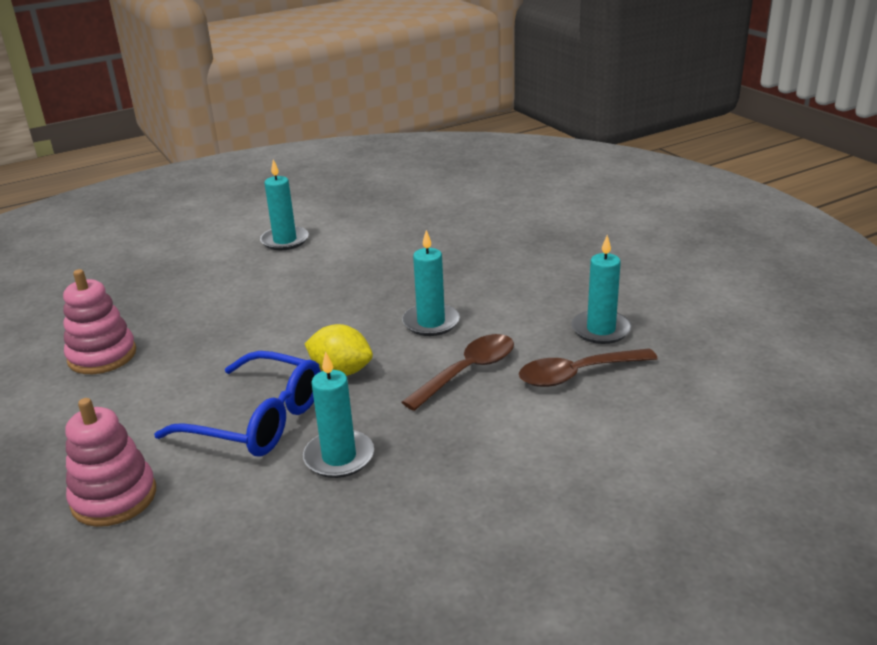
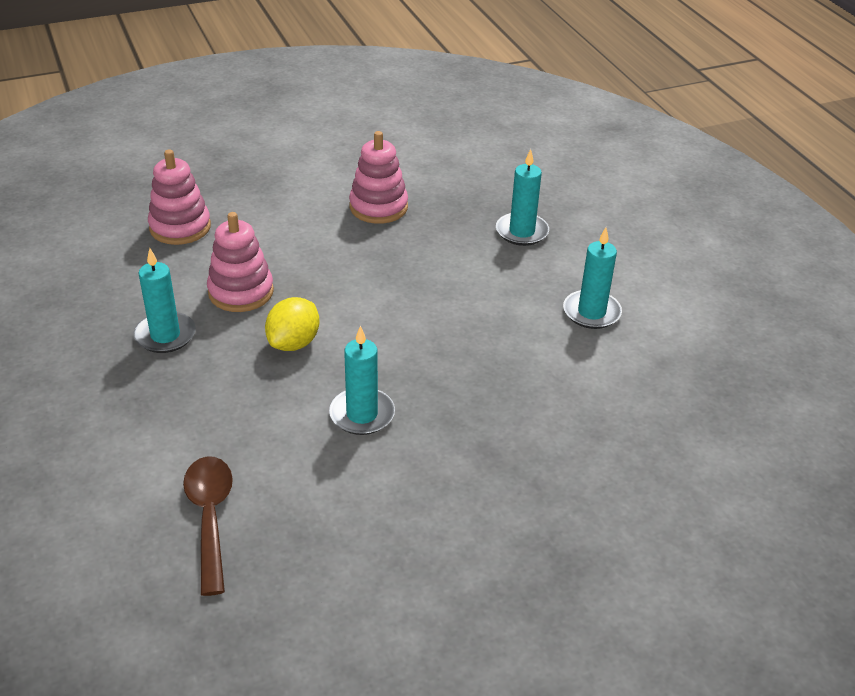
camera: 95 degrees right, 10 degrees up
blue glasses [154,351,321,457] -> pink stacking toy [207,212,274,312]
brown spoon [402,334,514,411] -> none
turquoise candle [571,235,632,344] -> turquoise candle moved to [496,149,549,246]

